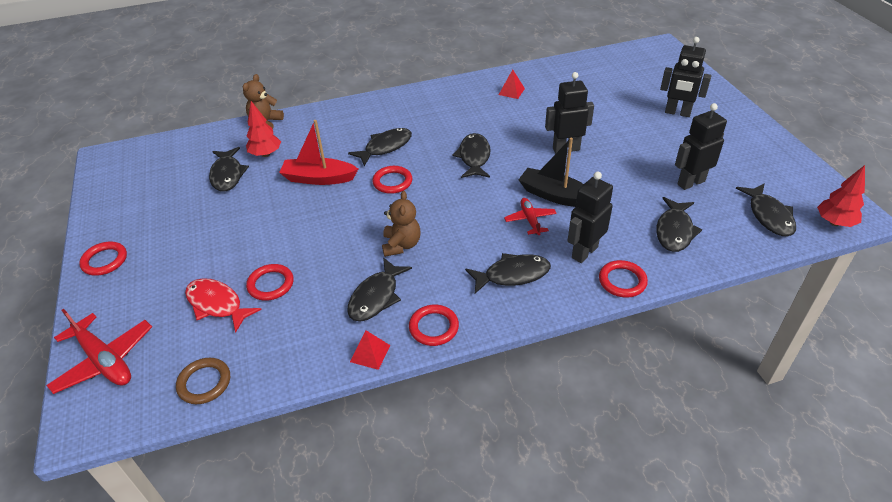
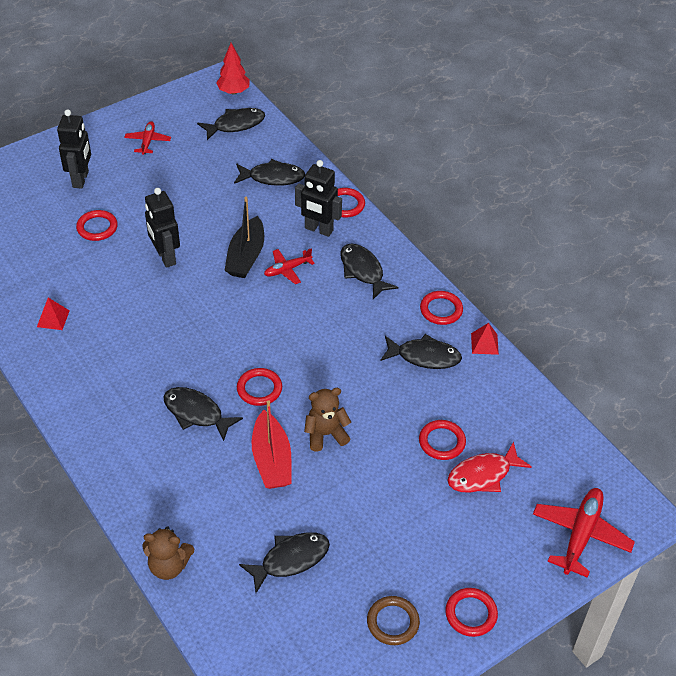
camera: 110 degrees left, 5 degrees up
brown ring [176,358,230,404] -> brown ring moved to [367,596,420,645]
red fish [185,278,262,333] -> red fish turned 45 degrees clockwise [447,441,532,493]
red tree [246,101,281,157] -> none
brown teddy bear [382,191,421,257] -> brown teddy bear moved to [304,388,351,451]
black fish [452,133,491,178] -> none
black robot [675,103,727,190] -> none
none -> red ring [76,210,118,241]
none -> red plane [124,121,171,155]

